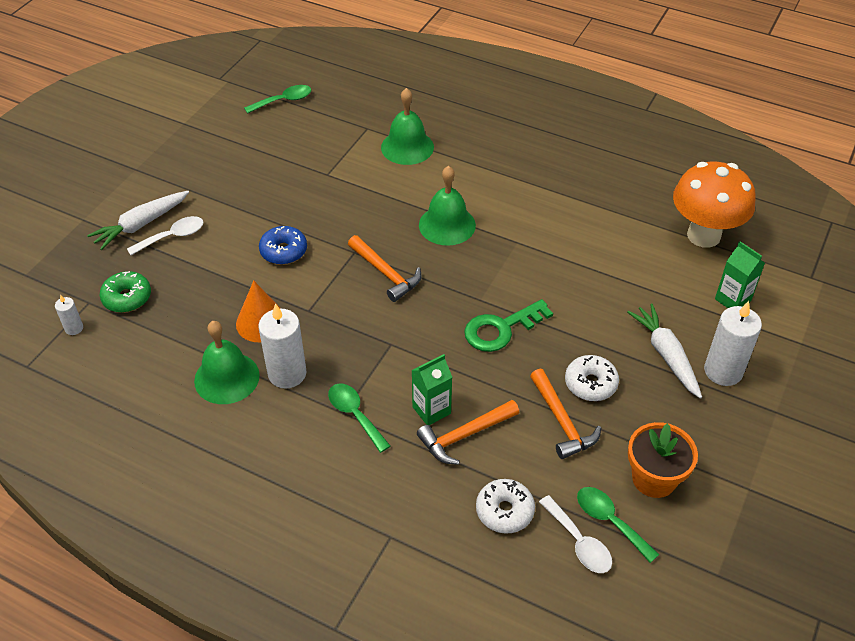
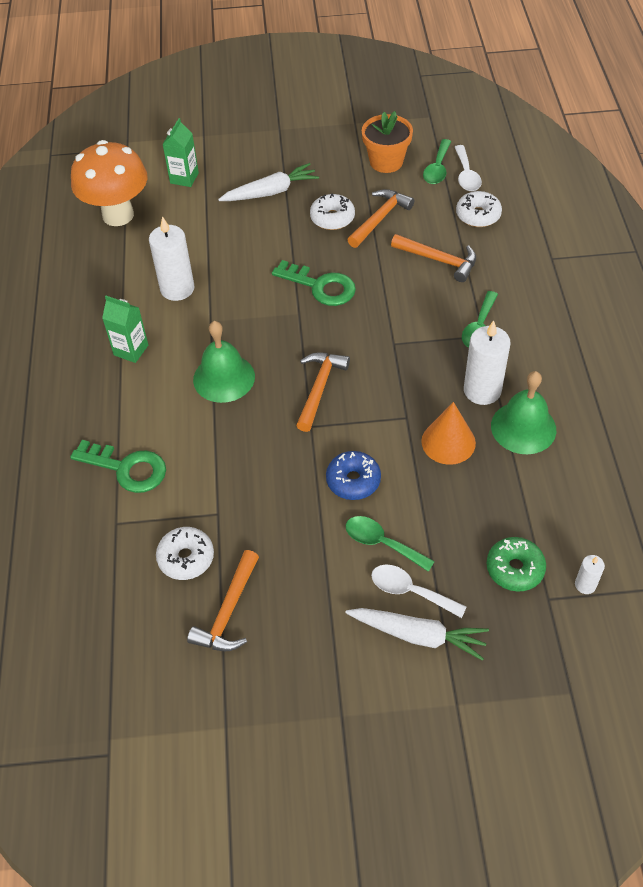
camera: 120 degrees left, 5 degrees up
green spoon [244,85,311,114] -> green spoon moved to [346,516,435,572]
green bell [381,88,434,165] -> green key [70,440,166,493]
green carton [412,354,452,425] -> green carton moved to [102,296,148,363]
white spoon [539,495,612,573] -> white spoon turned 150 degrees clockwise [455,145,482,191]
white carrot [627,303,702,399] -> white carrot turned 150 degrees counterclockwise [218,163,319,201]
white candle [704,301,762,386] -> white candle moved to [149,216,195,301]
none -> white donut [156,527,214,580]
none -> orange hammer [187,550,259,651]

